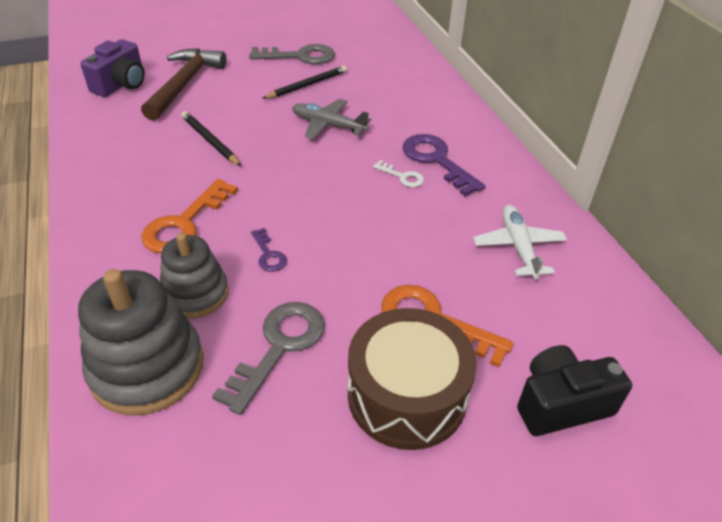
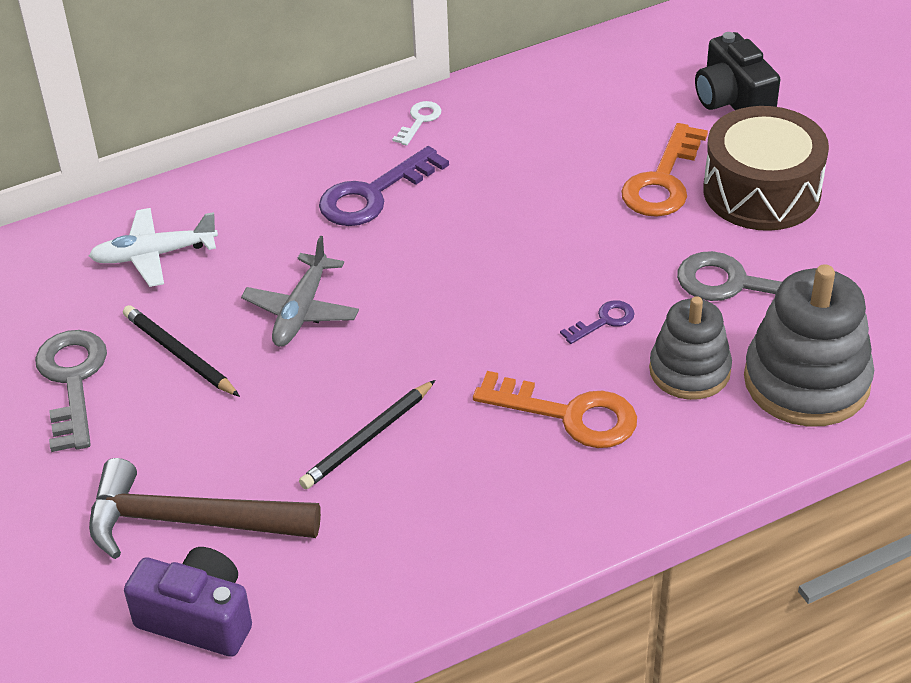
camera: 95 degrees left, 0 degrees up
white key [373,160,424,187] -> white key moved to [392,101,441,146]
white plane [473,205,567,279] -> white plane moved to [89,208,218,287]

